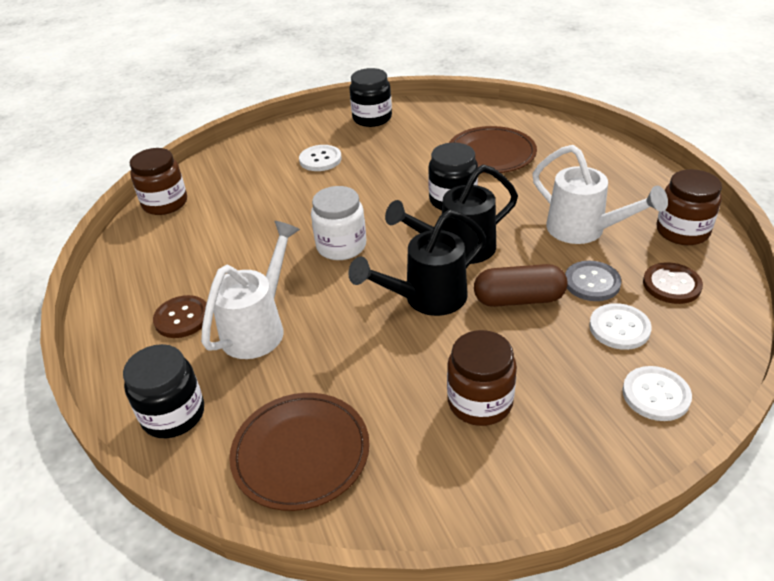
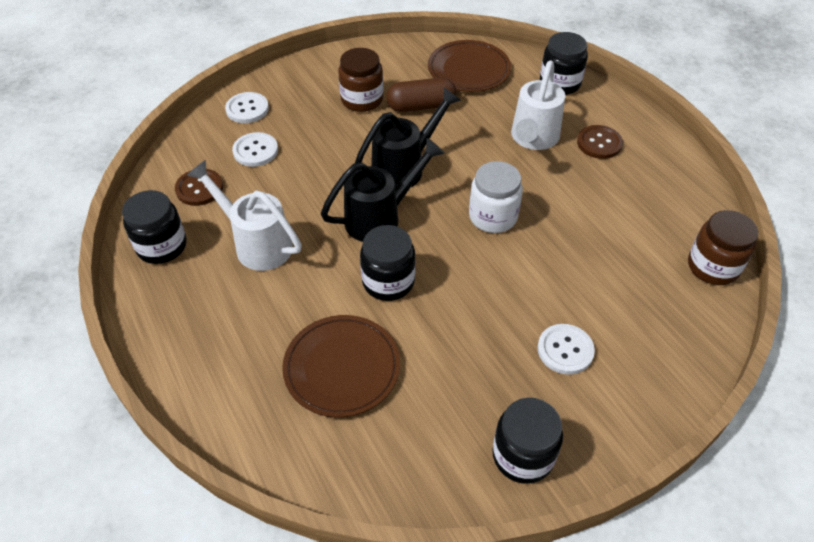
camera: 170 degrees right, 10 degrees up
brown capsule [474,264,568,307] -> brown capsule moved to [387,78,456,112]
grey button [565,261,622,301] -> none
brown jar [657,169,722,245] -> black jar [122,190,187,264]

